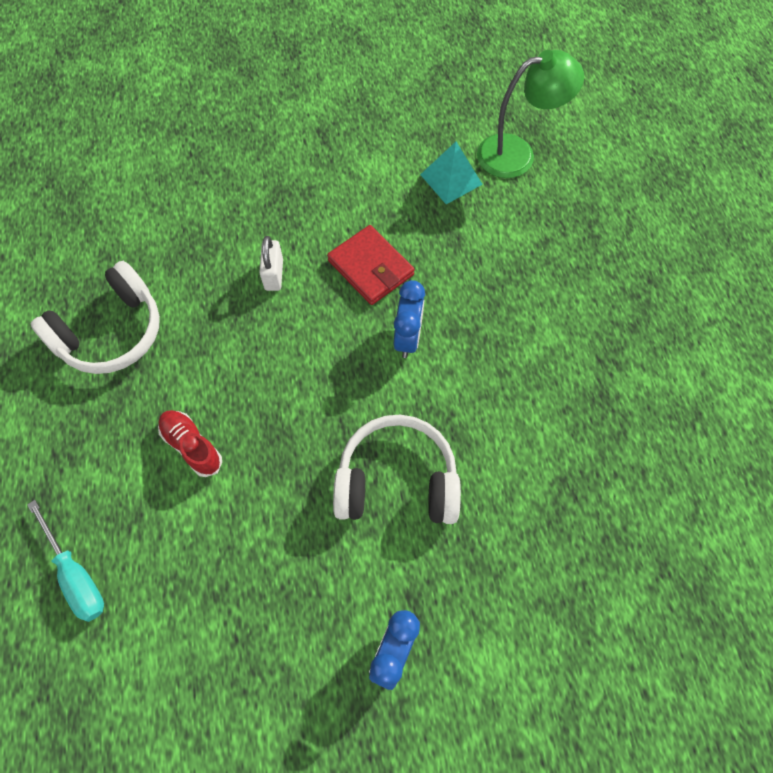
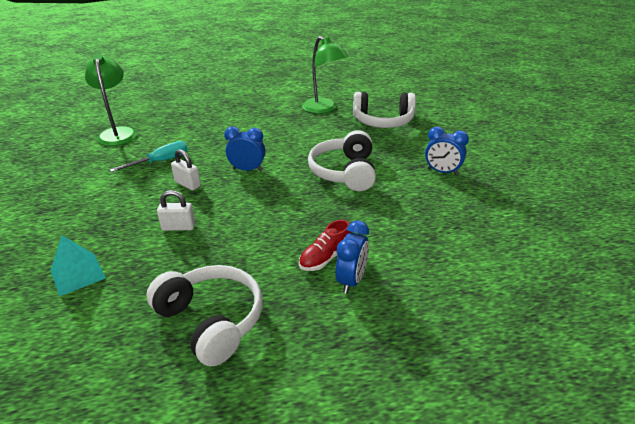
camera: 90 degrees left, 30 degrees down
turquoise screwdriver [27,500,104,622] -> turquoise screwdriver moved to [110,141,188,172]
red wallet [327,225,415,305] -> white padlock [171,149,201,190]
turquoise pyramid [420,142,483,204] -> turquoise pyramid moved to [51,235,106,296]
none -> green lamp [302,36,348,114]
none -> blue clock [335,221,369,294]
none -> white headphones [353,92,416,128]

